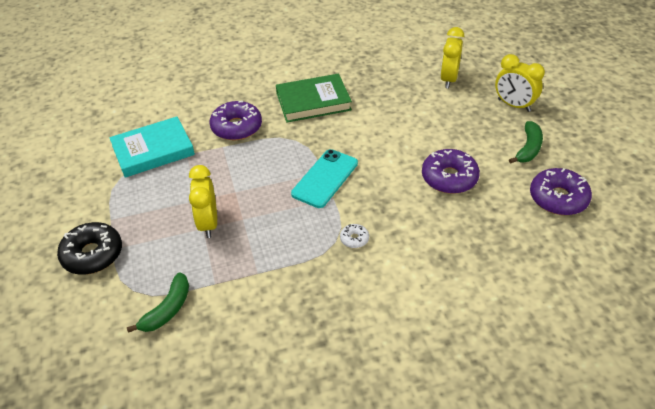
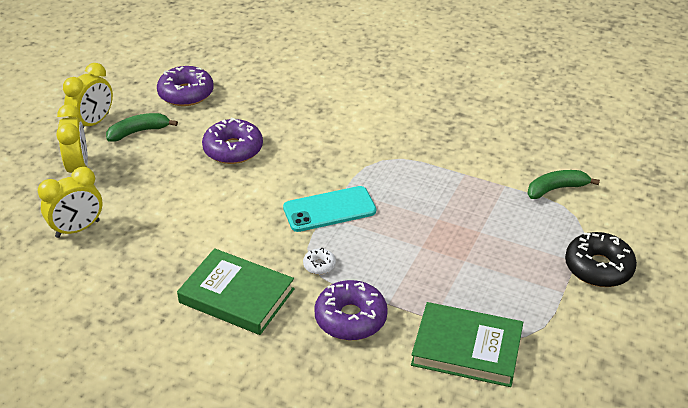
camera: 140 degrees left, 5 degrees down
turquoise book [109,117,195,178] -> green book [411,302,523,387]
yellow clock [189,165,217,238] -> yellow clock moved to [63,63,113,128]
white donut [340,224,369,248] -> white donut moved to [303,248,336,274]

